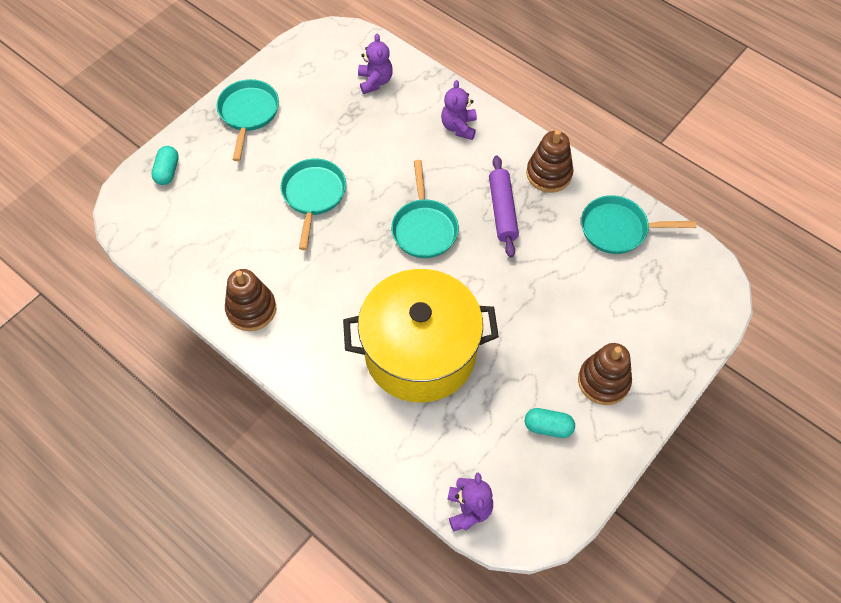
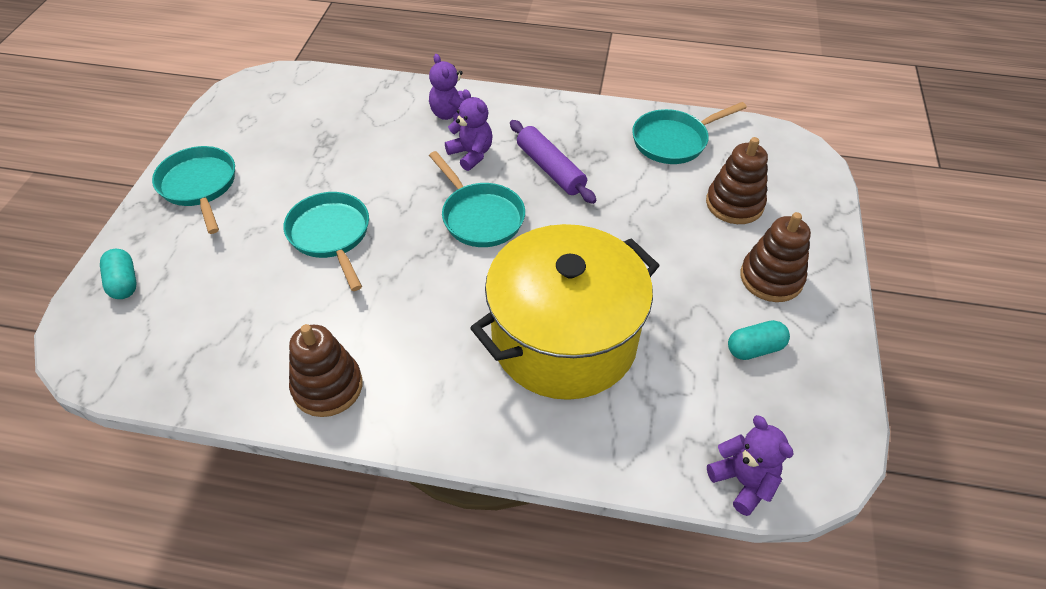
camera: 30 degrees left, 10 degrees down
purple teddy bear [358,34,393,94] -> purple teddy bear moved to [445,89,493,171]
brown stacking toy [526,130,573,193] -> brown stacking toy moved to [706,137,768,224]

